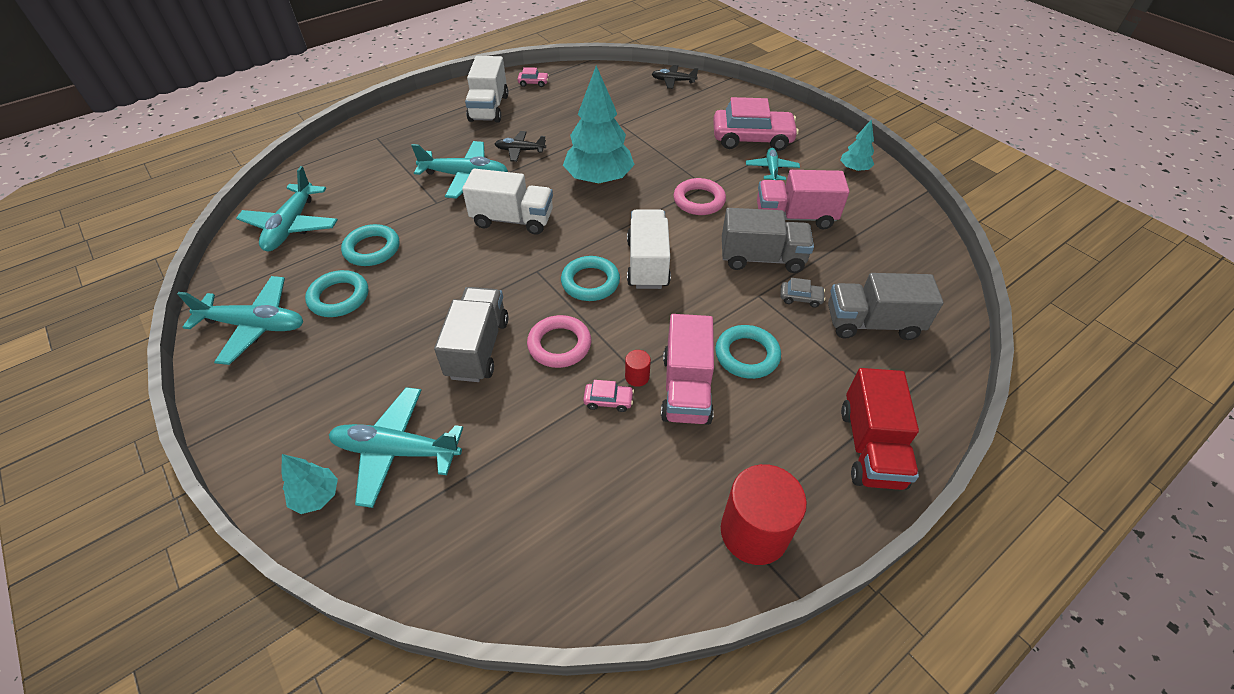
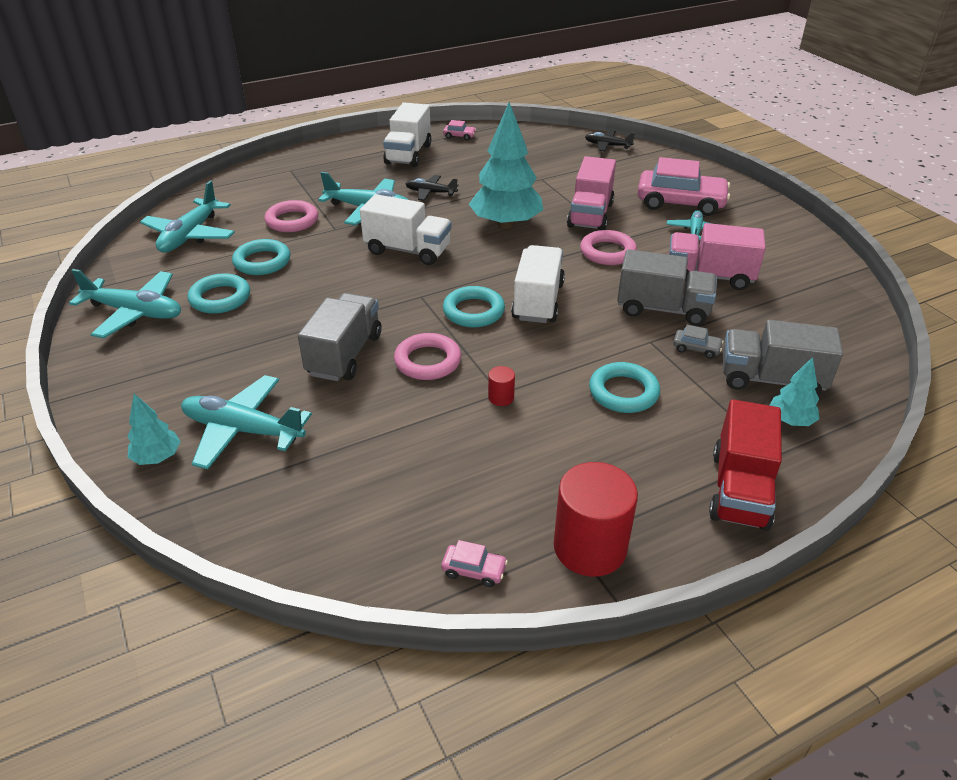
camera: 10 degrees right, 10 degrees down
pink car [583,380,634,412] -> pink car moved to [441,540,508,587]
pink truck [661,314,714,425] -> pink truck moved to [567,156,616,230]
turquoise tree [840,119,874,172] -> turquoise tree moved to [769,357,820,426]
none -> pink ring [265,200,318,232]

